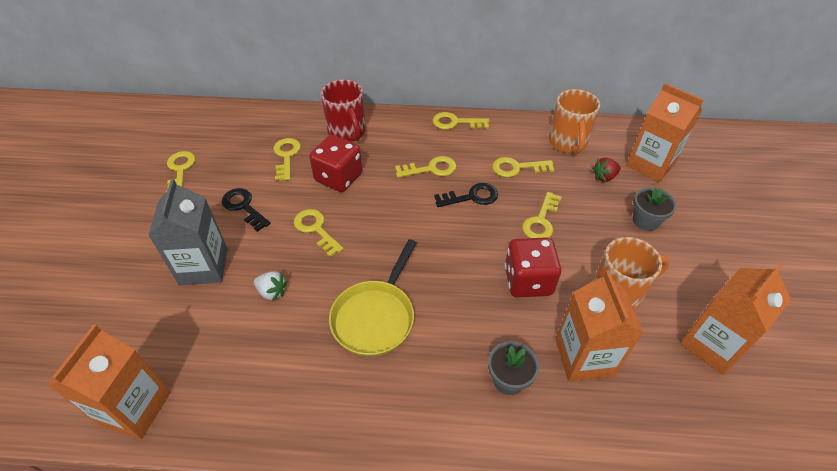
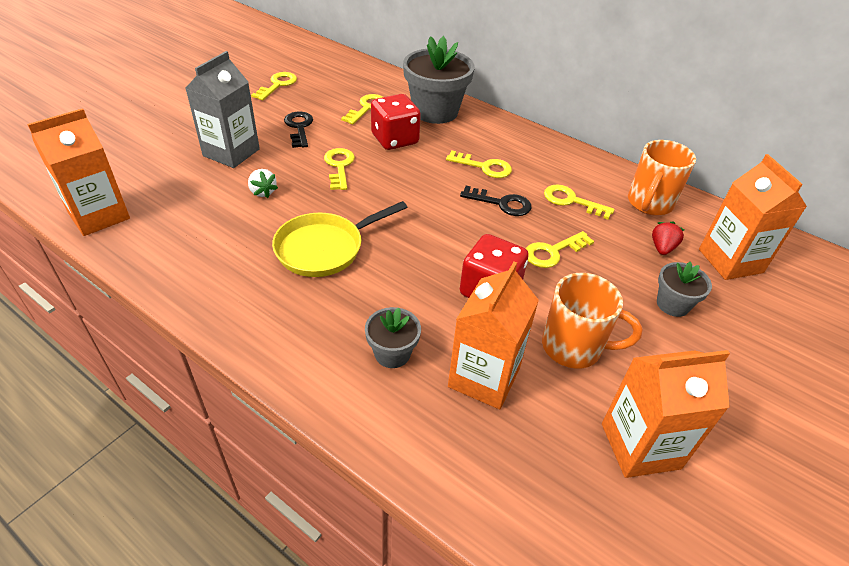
camera: 30 degrees right, 5 degrees down
red mug [321,79,366,142] -> grey flower pot [403,36,475,124]
yellow key [432,112,490,129] -> none
red strawberry [592,158,621,182] -> red strawberry turned 105 degrees clockwise [652,221,684,255]

